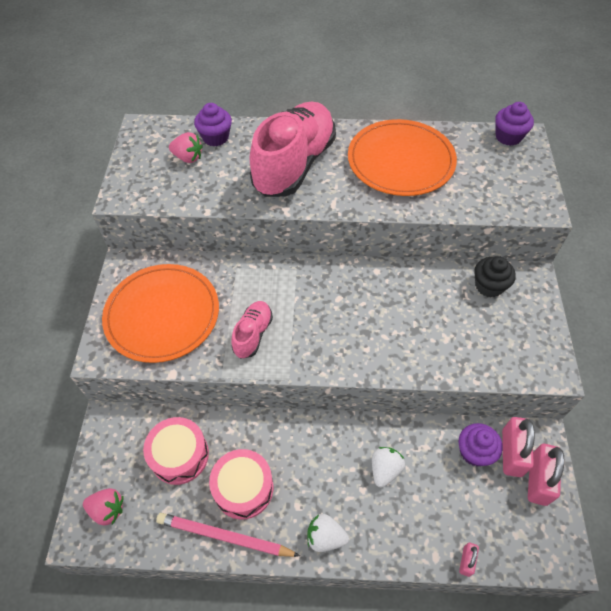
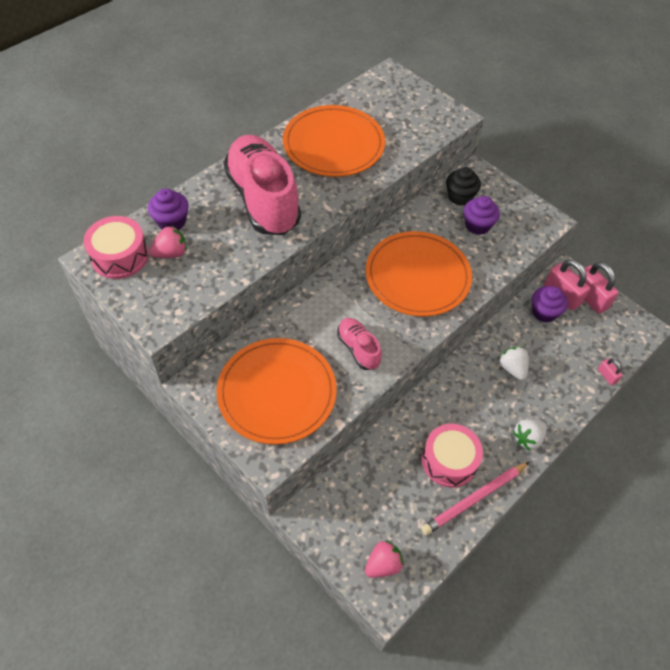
camera: 50 degrees left, 0 degrees up
pink drum [143,417,209,485] -> pink drum moved to [83,216,149,279]
purple cupcake [495,102,534,146] -> purple cupcake moved to [464,196,500,235]
none -> orange plate [366,231,472,316]

